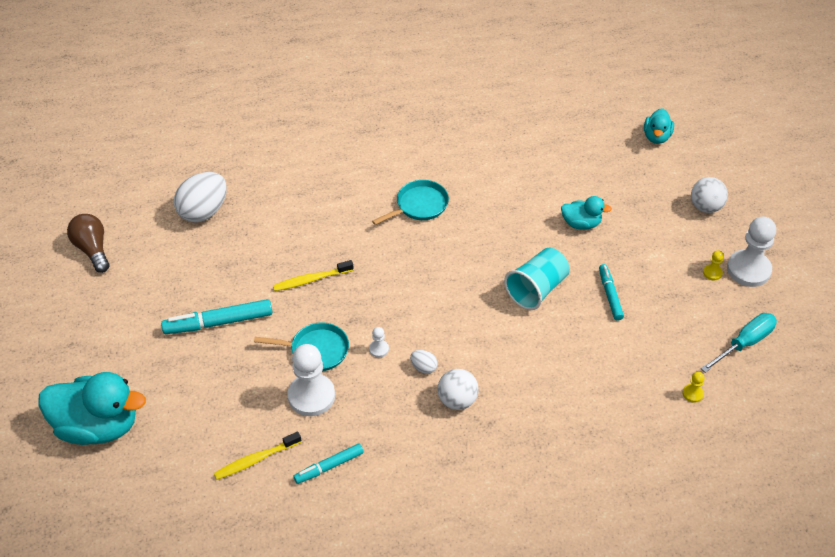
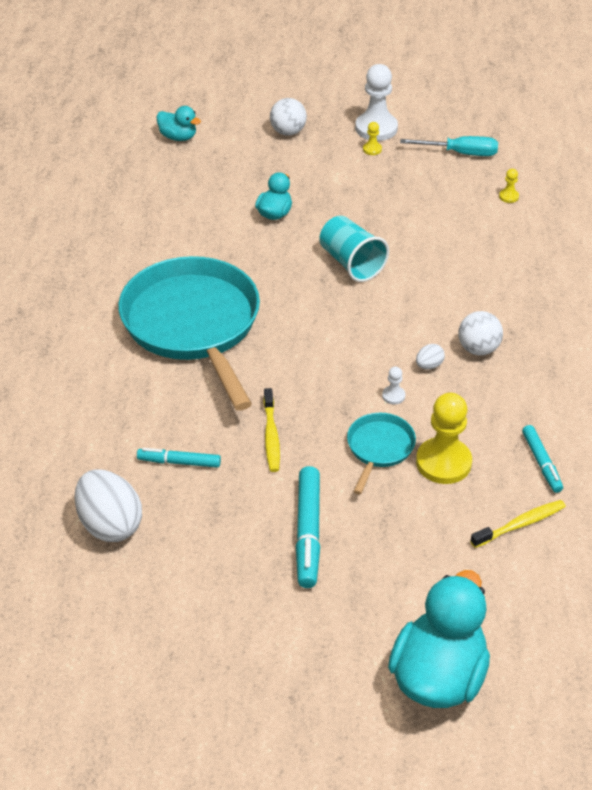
camera: 75 degrees left, 5 degrees down
brown light bulb [67,214,110,273] -> none
yellow toothbrush [214,431,301,480] -> yellow toothbrush turned 105 degrees counterclockwise [471,500,566,548]
white pawn [288,344,335,416] -> yellow pawn [416,393,472,484]
turquoise pan [372,180,449,225] -> turquoise pan [118,256,260,411], size x2.24
turquoise marker [599,264,624,320] -> turquoise marker moved to [137,448,221,468]
turquoise screwdriver [701,313,777,373] -> turquoise screwdriver turned 120 degrees clockwise [400,136,498,156]

